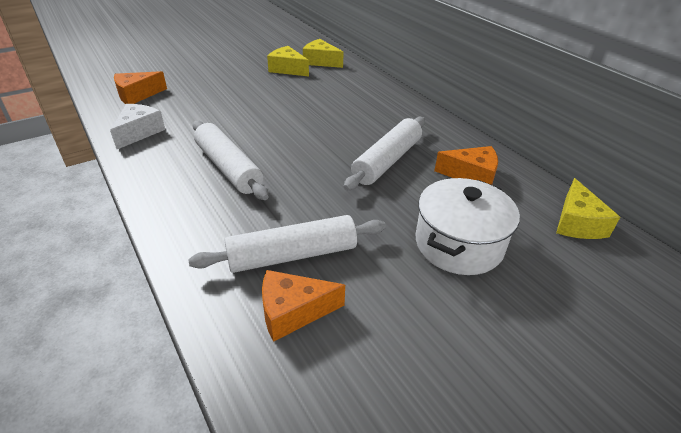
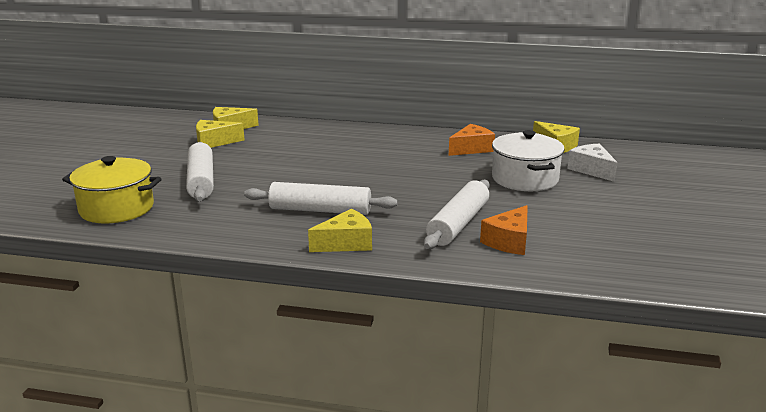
camera: 45 degrees left, 15 degrees down
white cheese [110,104,165,149] -> white cheese moved to [567,143,617,182]
orange cheese [114,71,167,104] -> yellow pot [62,156,161,224]
white rolling pin [344,117,425,190] -> white rolling pin moved to [186,142,214,202]
none -> yellow cheese [308,209,372,252]

